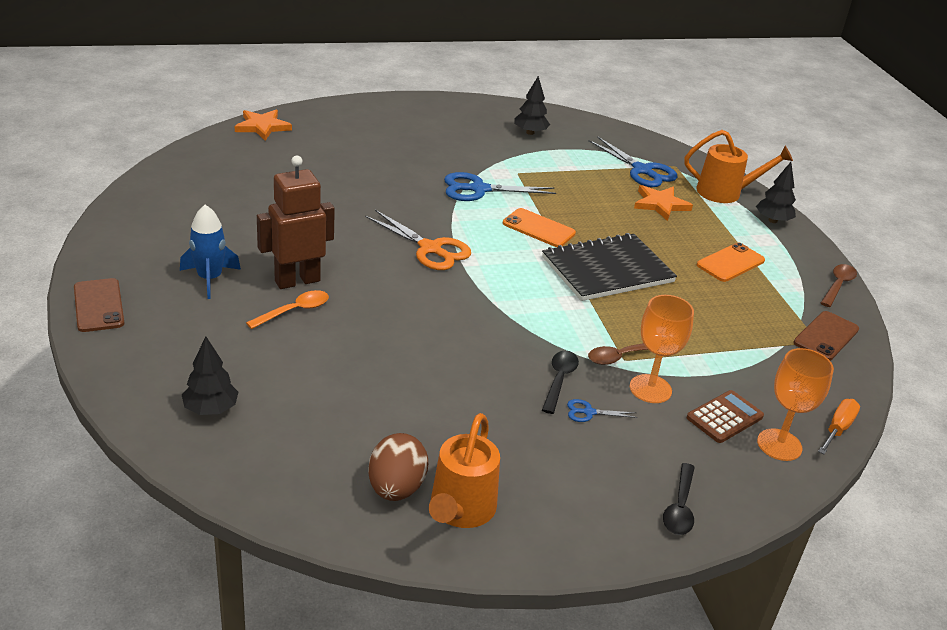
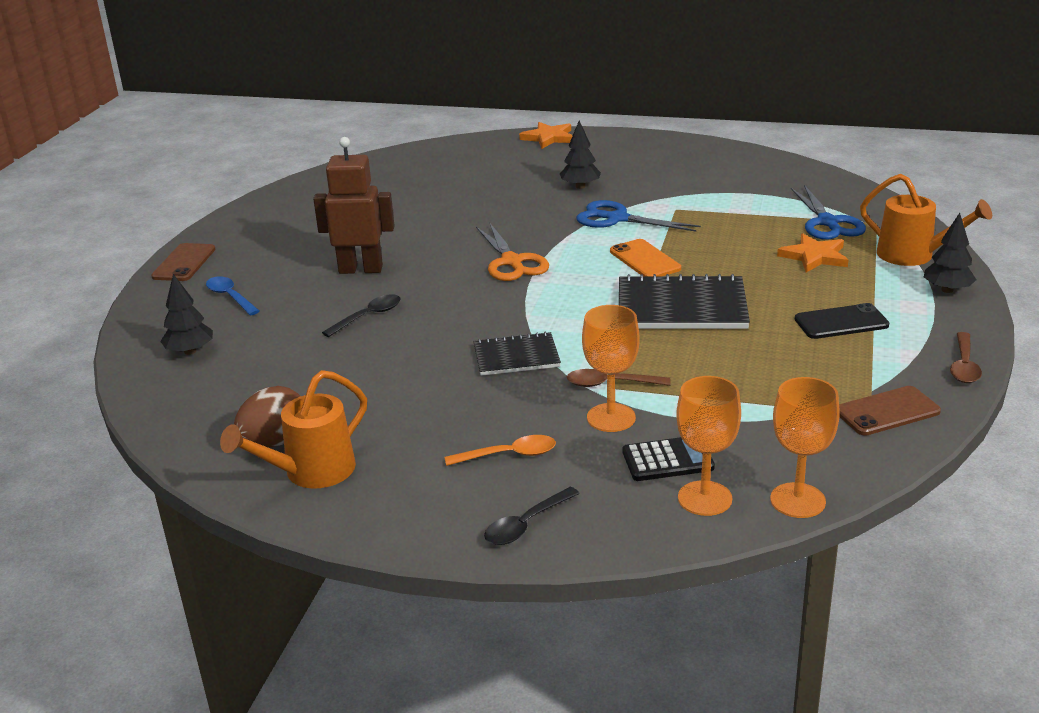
camera: 35 degrees right, 5 degrees down
blue rocket [180,205,241,299] -> none
orange star [235,110,292,141] -> orange star moved to [519,122,572,149]
orange spoon [246,290,329,329] -> orange spoon moved to [444,435,556,466]
black tree [514,76,550,135] -> black tree moved to [560,121,601,189]
black spoon [542,351,579,414] -> black spoon moved to [322,294,401,337]
blue scissors [567,399,638,422] -> none
brown calculator [687,390,764,443] -> black calculator [622,437,715,481]
orange phone [697,243,765,282] -> black phone [795,303,889,339]
orange screwdriver [818,399,860,454] -> orange goblet [770,377,840,518]
brown spoon [821,264,857,307] -> brown spoon turned 135 degrees clockwise [950,332,982,383]
none -> blue spoon [206,276,259,316]
none -> black notebook [473,332,561,376]

